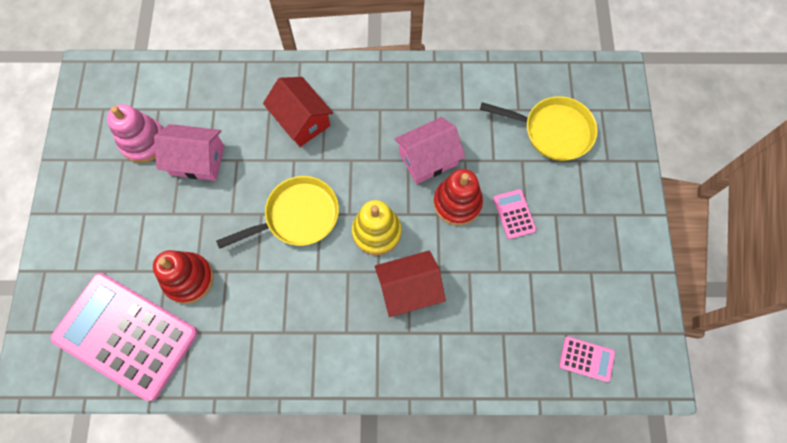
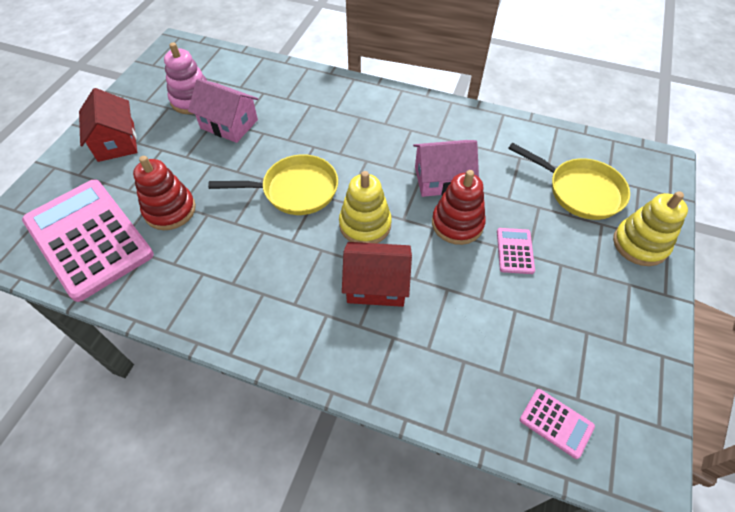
camera: 20 degrees right, 15 degrees down
red house [263,77,333,147] -> red house moved to [79,88,137,162]
none -> yellow stacking toy [613,191,688,266]

